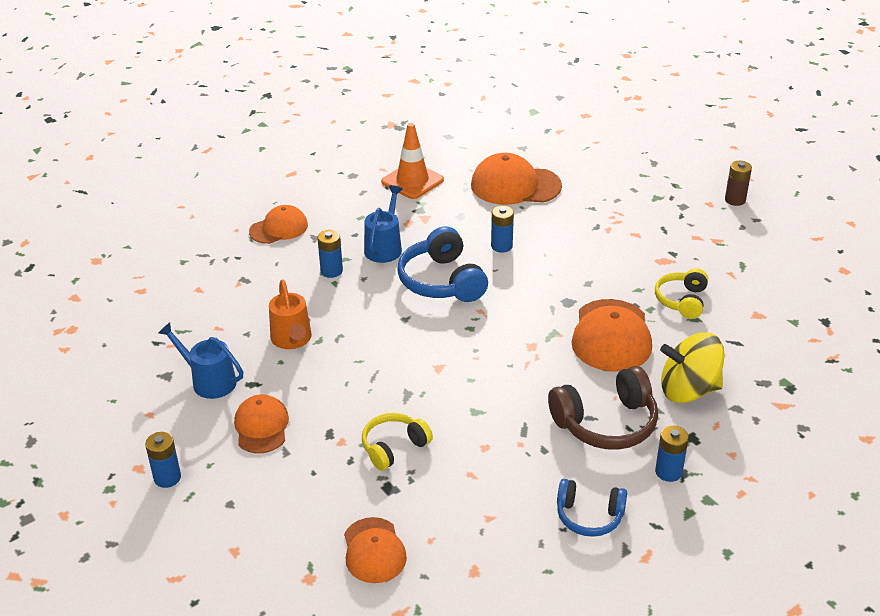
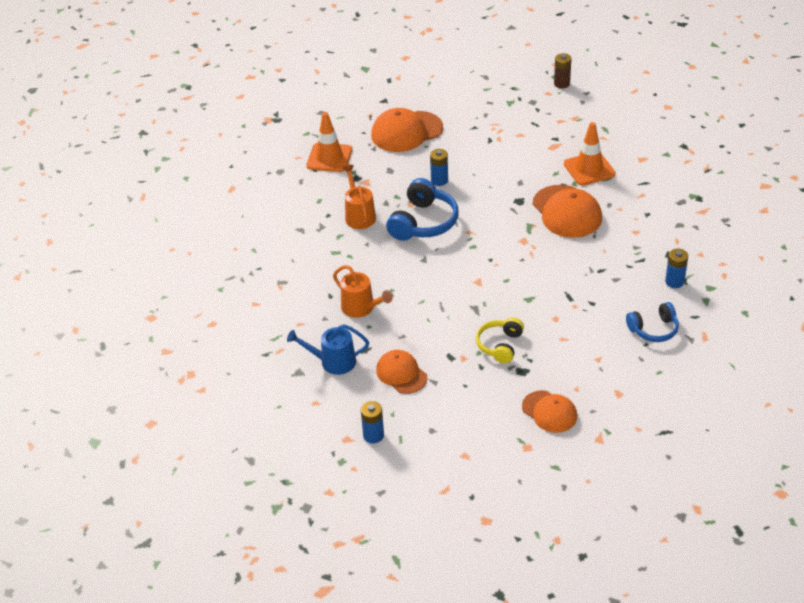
camera: 30 degrees left, 5 degrees up
orange cap [249,205,308,244] -> none
blue battery [317,230,343,278] -> none
blue watering can [364,185,403,263] -> orange watering can [343,165,376,229]
blue headphones [397,226,488,302] -> blue headphones turned 105 degrees counterclockwise [386,178,459,241]
brown headphones [548,366,658,450] -> none
yellow headphones [655,268,708,319] -> orange traffic cone [564,122,616,186]
yellow spinning top [660,332,724,403] -> none

